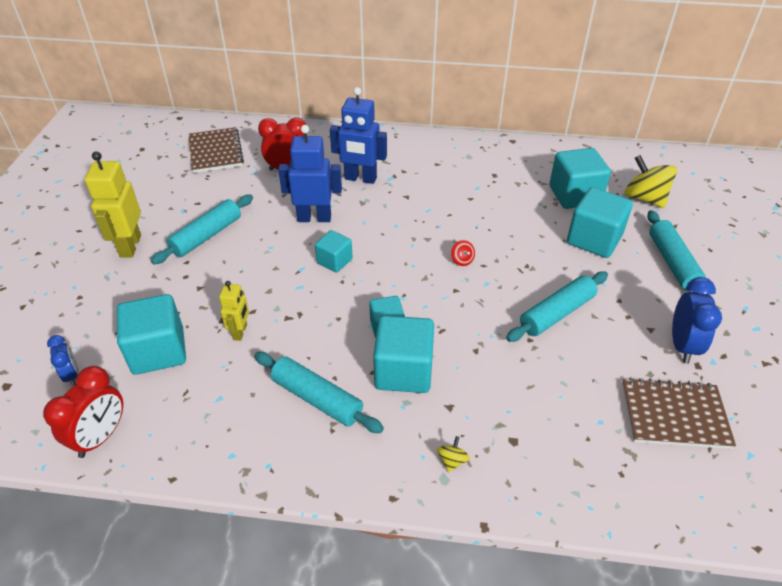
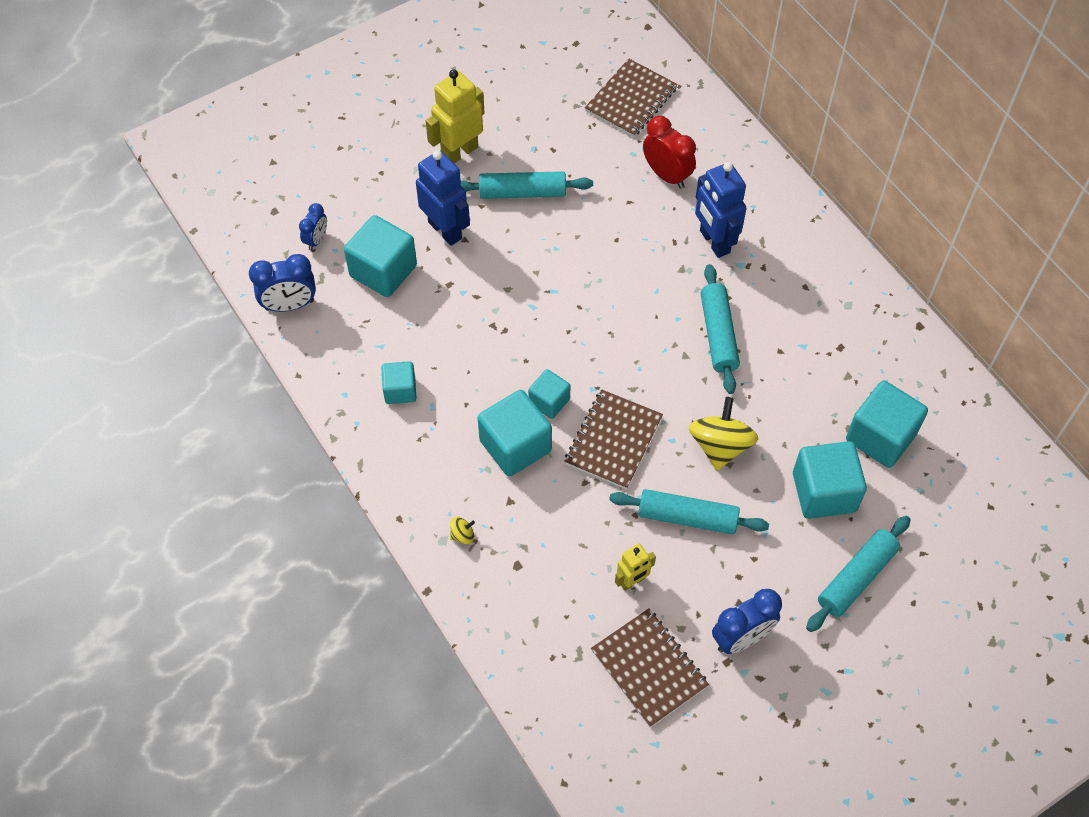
camera: 50 degrees right, 15 degrees up
red clock [43,366,123,458] -> blue clock [249,254,316,312]
yellow robot [219,281,249,341] -> yellow robot moved to [615,544,656,591]
turquoise rolling pin [254,352,384,433] -> turquoise rolling pin moved to [701,264,740,394]
blue robot [278,125,342,222] -> blue robot moved to [416,150,470,246]
turquoise cube [315,230,353,273] -> turquoise cube moved to [381,361,417,404]
red spinning top [451,240,475,266] -> none
yellow spinning top [624,155,677,208] -> yellow spinning top moved to [689,397,759,471]
none -> brown notebook [564,389,663,489]

